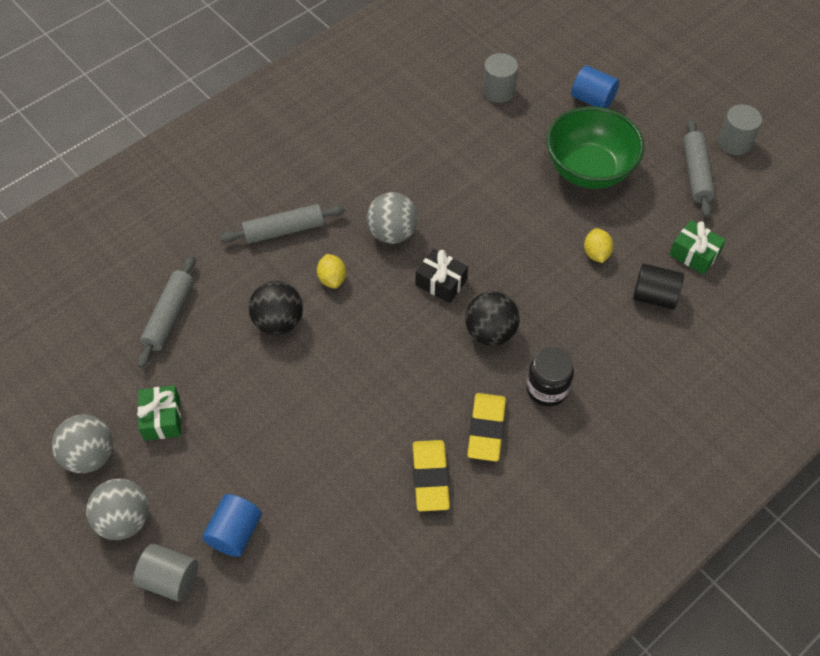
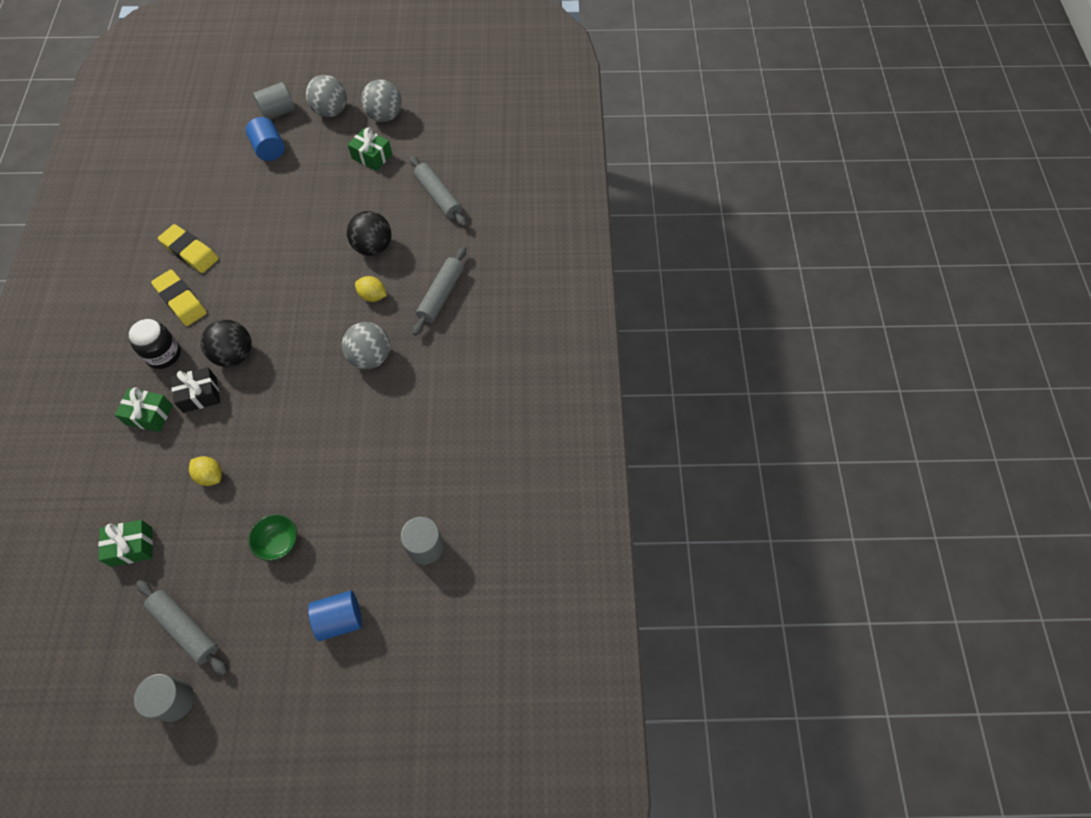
camera: 130 degrees right, 5 degrees up
black gift [415,249,468,303] -> black gift moved to [171,367,220,413]
green bowl [547,106,644,189] -> green bowl [248,514,297,561], size x0.47
black cylinder [633,263,684,310] -> none
none -> green gift [115,387,173,432]

